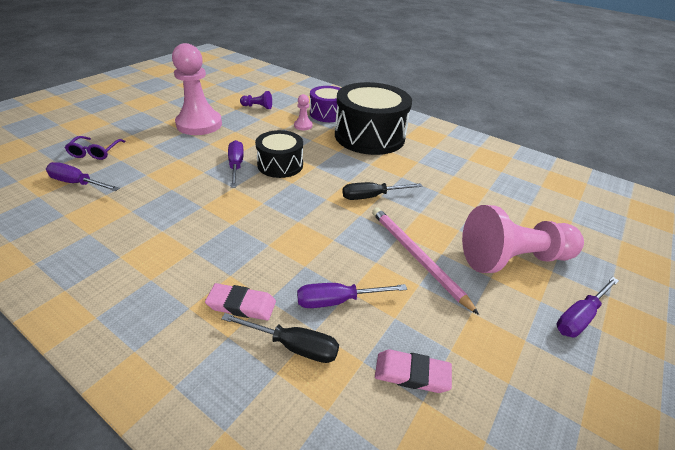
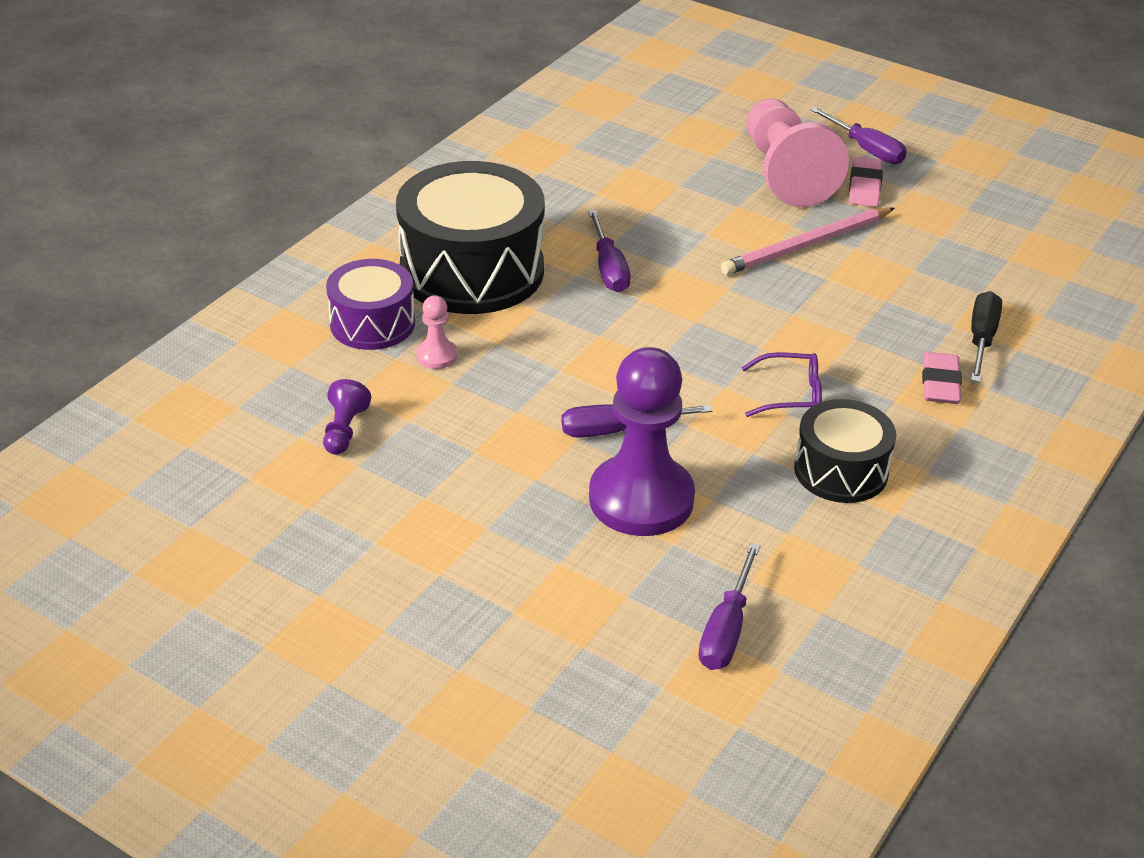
camera: 90 degrees left, 0 degrees up
purple glasses [65,136,126,160] -> purple glasses moved to [742,352,822,417]
pink pawn [172,43,222,135] -> none
black drum [255,130,303,178] -> black drum moved to [794,399,896,503]
purple screwdriver [297,283,407,308] -> purple screwdriver moved to [588,210,630,292]
black screwdriver [342,182,423,200] -> none
pink eraser [375,349,452,393] -> pink eraser moved to [849,157,883,207]
none -> purple pawn [589,347,695,536]

